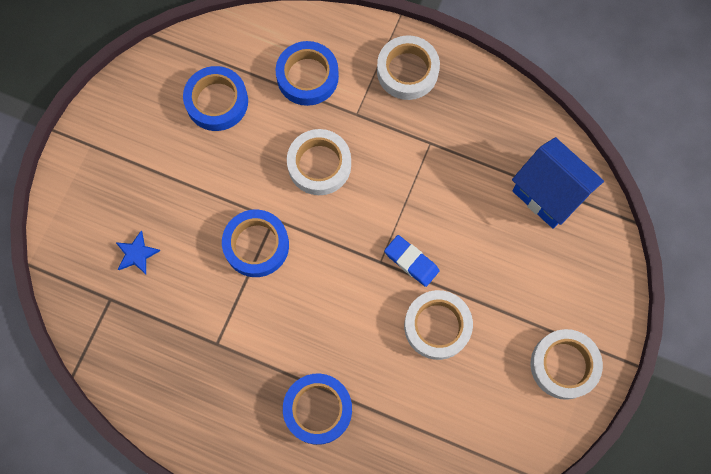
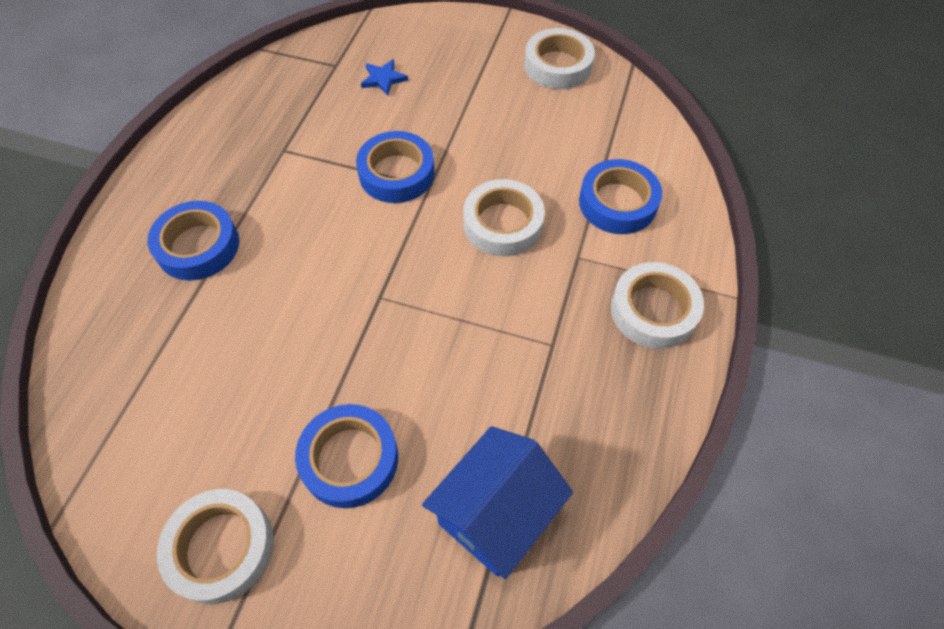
camera: 85 degrees right, 15 degrees down
blue tape [183,66,248,131] -> blue tape moved to [295,404,398,508]
blue eraser [384,235,439,287] -> none
white tape [404,290,473,360] -> white tape moved to [524,28,595,89]

